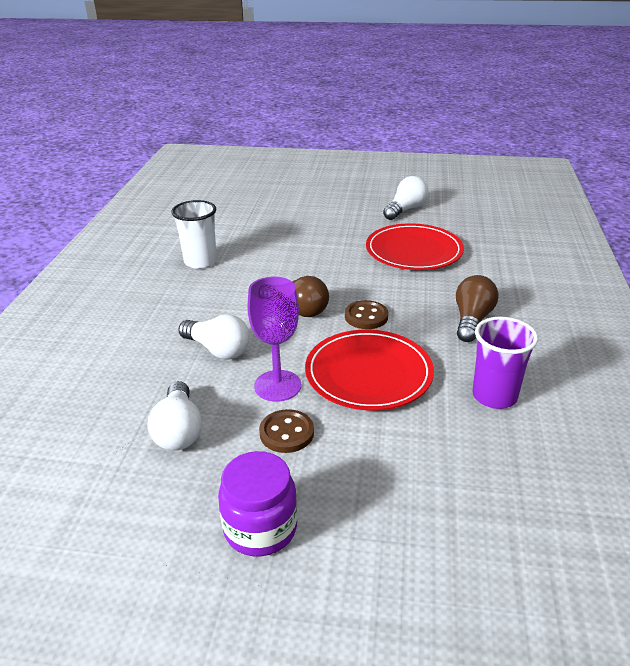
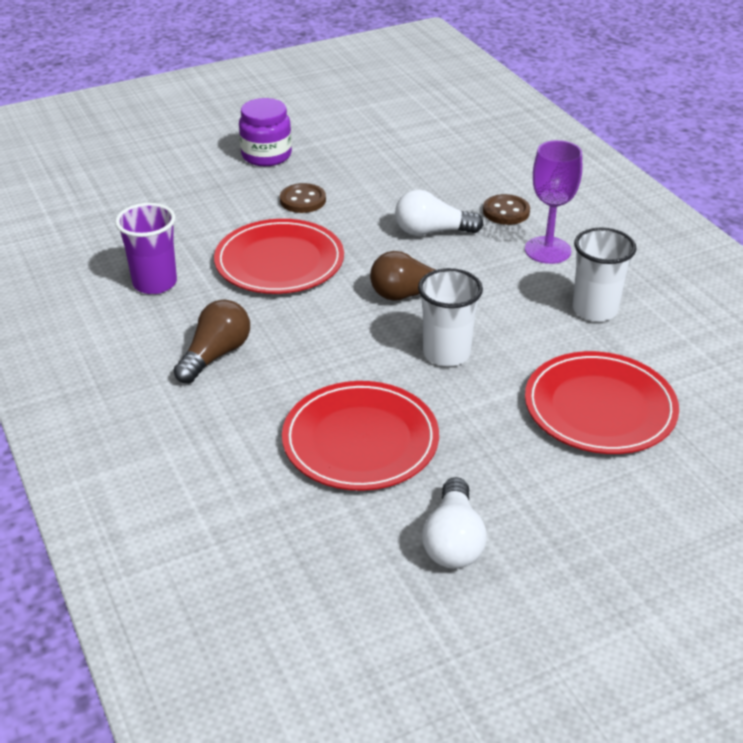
camera: 145 degrees right, 5 degrees up
white light bulb [148,381,202,450] -> none
purple goblet [247,277,301,402] -> purple goblet moved to [525,140,582,264]
brown button [345,300,388,329] -> brown button moved to [483,194,530,225]
brown light bulb [456,275,499,342] -> brown light bulb turned 135 degrees counterclockwise [173,299,250,384]
none -> white cup [418,268,483,366]
none -> red plate [525,351,679,454]

